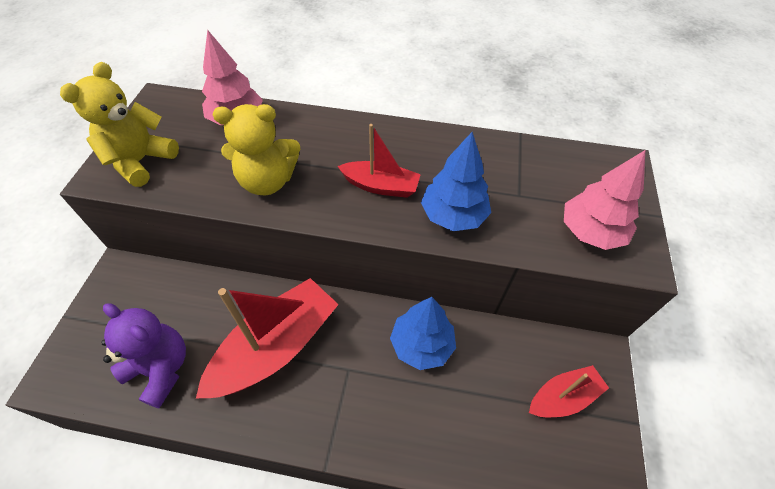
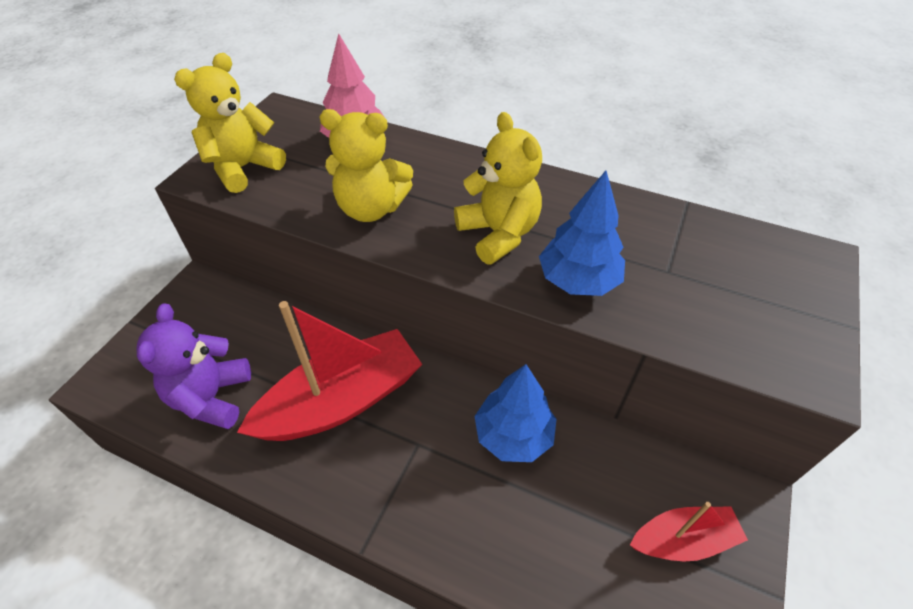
camera: 15 degrees right, 5 degrees down
purple teddy bear [101,303,186,408] -> purple teddy bear turned 135 degrees counterclockwise [136,304,251,429]
red boat [338,124,421,198] -> yellow teddy bear [454,112,542,264]
pink tree [564,150,645,250] -> none

